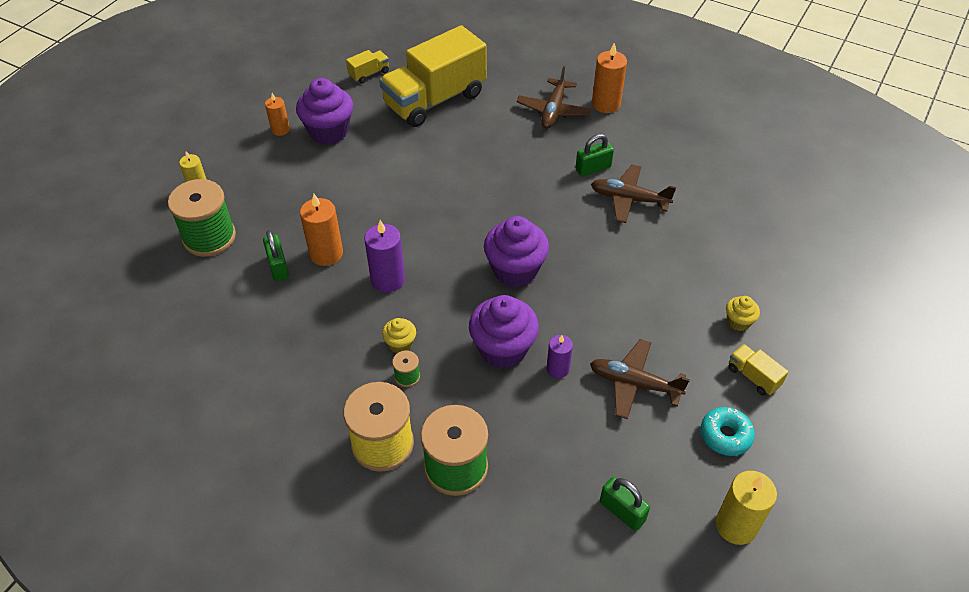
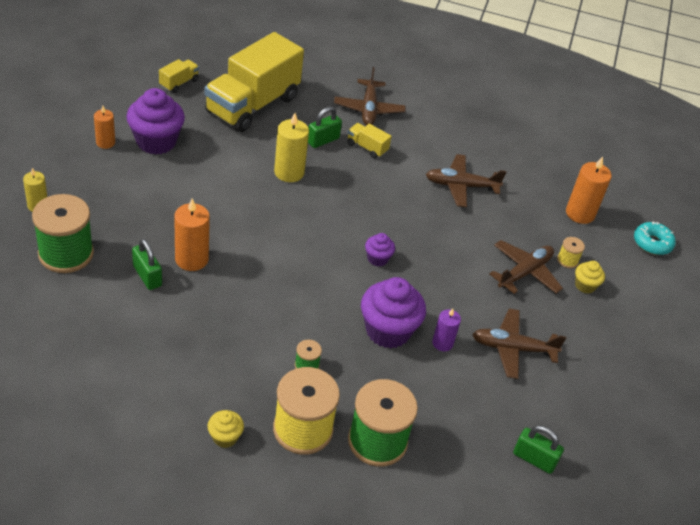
camera: 20 degrees left, 5 degrees down
purple candle [364,220,405,292] -> none
yellow cupcake [382,318,416,353] -> yellow cupcake moved to [207,410,244,448]
purple cupcake [484,216,549,287] -> purple cupcake [365,233,395,266], size x0.50
green padlock [575,134,614,176] -> green padlock moved to [308,107,342,148]
orange candle [592,42,627,113] -> orange candle moved to [566,156,612,224]
turquoise donut [701,407,755,456] -> turquoise donut moved to [634,222,676,255]
yellow candle [715,471,777,545] -> yellow candle moved to [274,113,309,182]
yellow truck [728,344,789,396] -> yellow truck moved to [347,123,392,159]
none -> brown plane [489,240,563,294]
none -> yellow spool [557,237,585,268]

